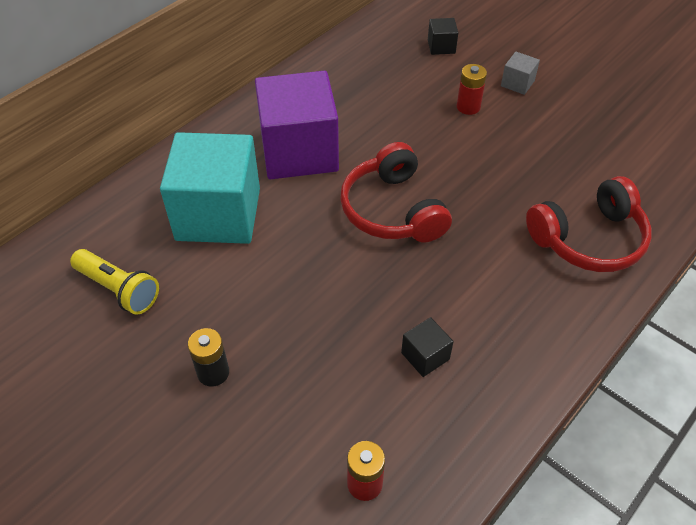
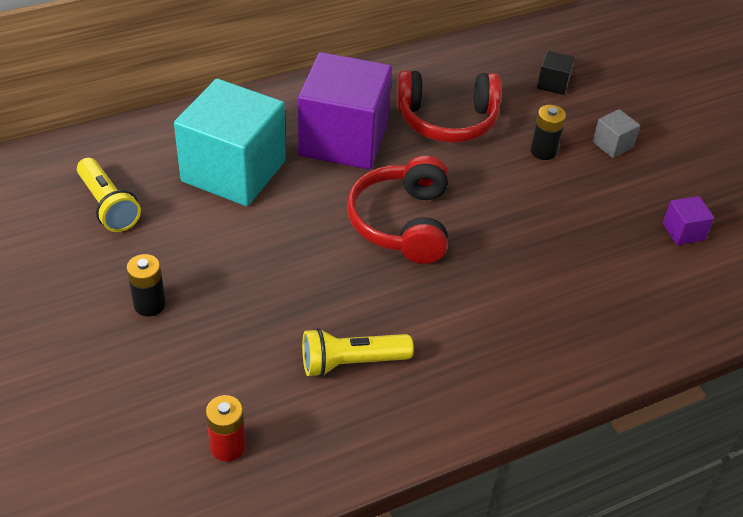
camera: 20 degrees right, 5 degrees down
black cube [401,317,454,377] -> yellow flashlight [302,328,413,377]
red battery [457,64,487,115] -> black battery [530,105,566,160]
red headphones [526,176,652,272] -> red headphones moved to [397,70,502,143]
none -> purple cube [663,196,714,245]

